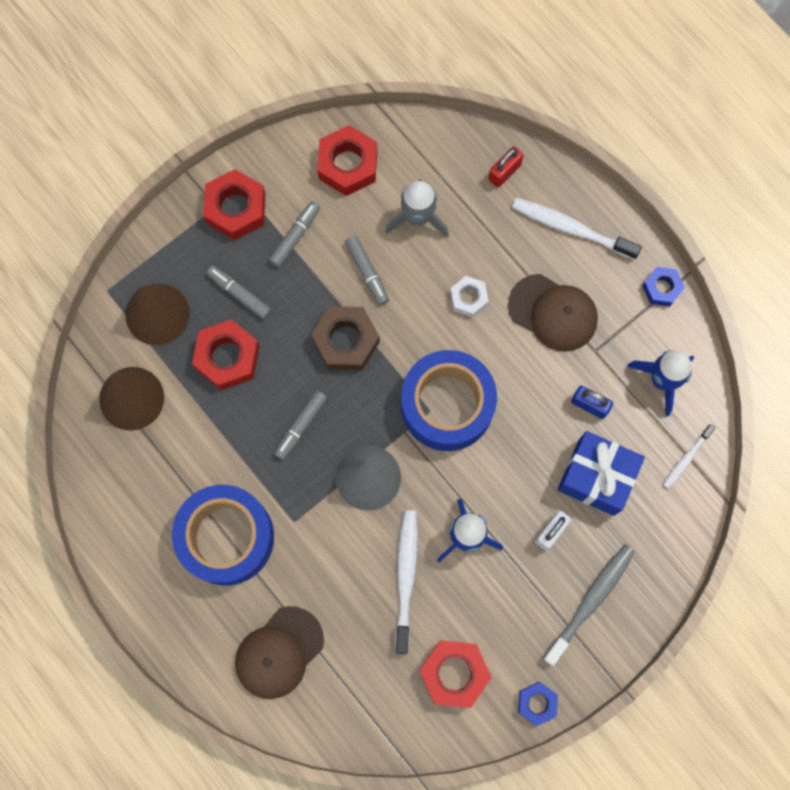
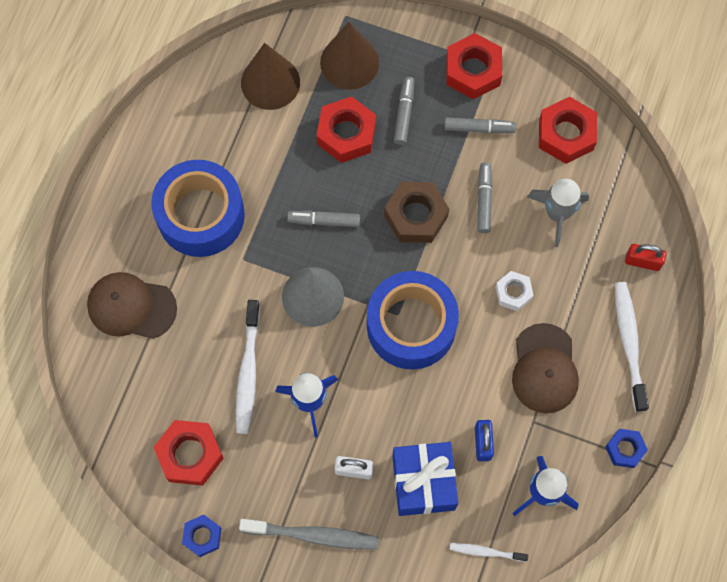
camera: 60 degrees right, 5 degrees down
grey marker [345,236,389,305] -> grey marker turned 150 degrees clockwise [477,163,492,233]
white toothbrush [395,510,418,654] -> white toothbrush turned 120 degrees clockwise [236,300,260,434]

